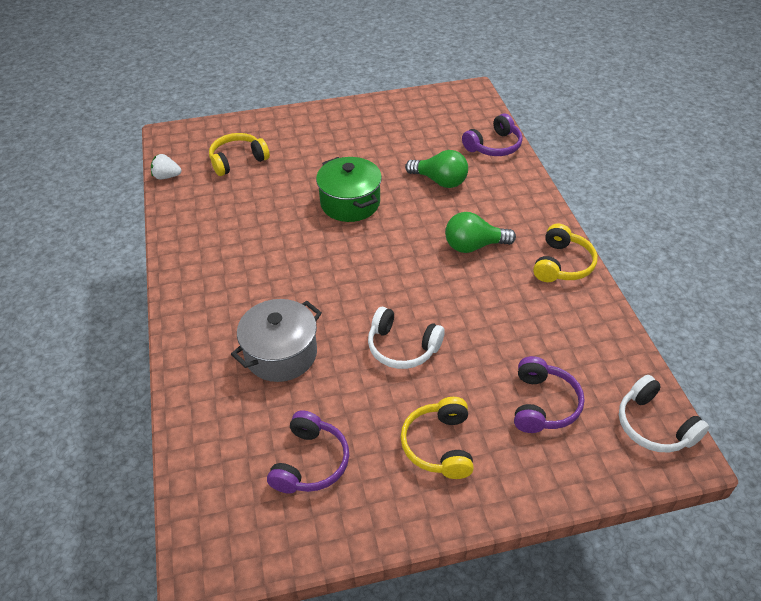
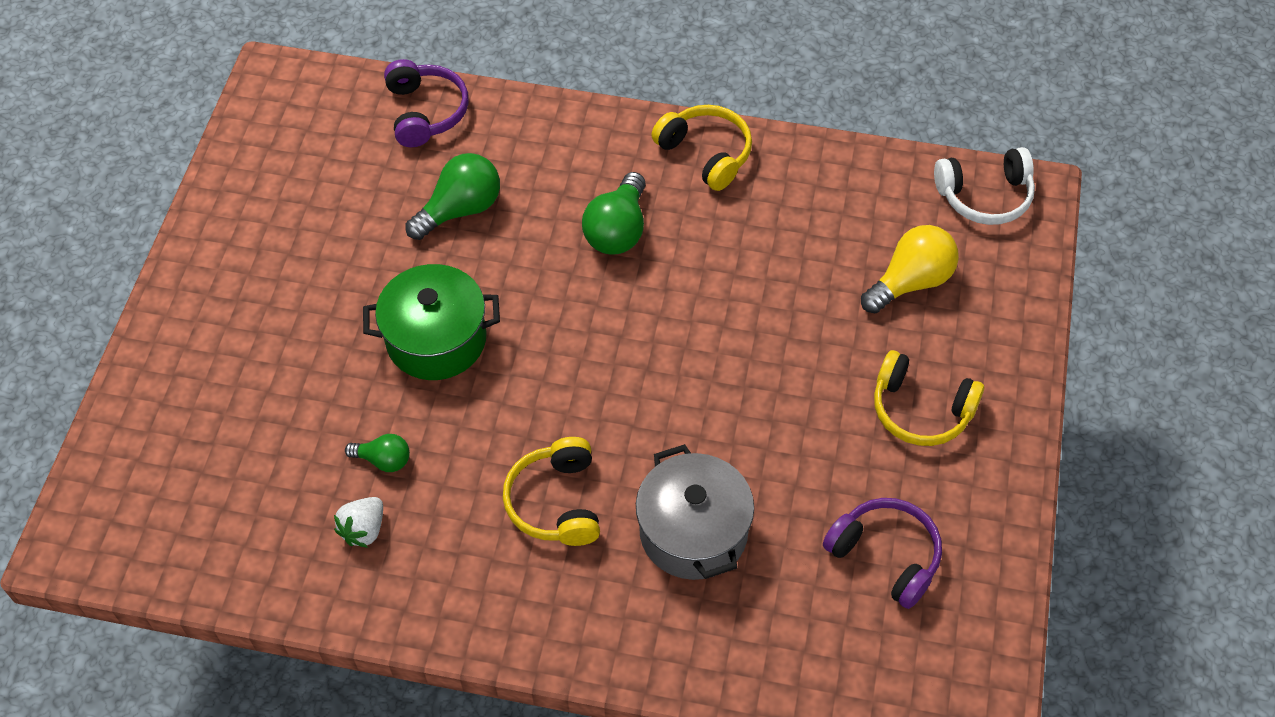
camera: 65 degrees left, 10 degrees up
white strawberry [151,154,182,179] -> white strawberry moved to [334,497,383,548]
yellow headphones [209,133,270,176] -> yellow headphones moved to [503,437,600,546]
white headphones [368,307,445,369] -> none
purple headphones [514,356,585,433] -> yellow light bulb [861,225,959,313]
none -> green light bulb [345,434,410,472]

